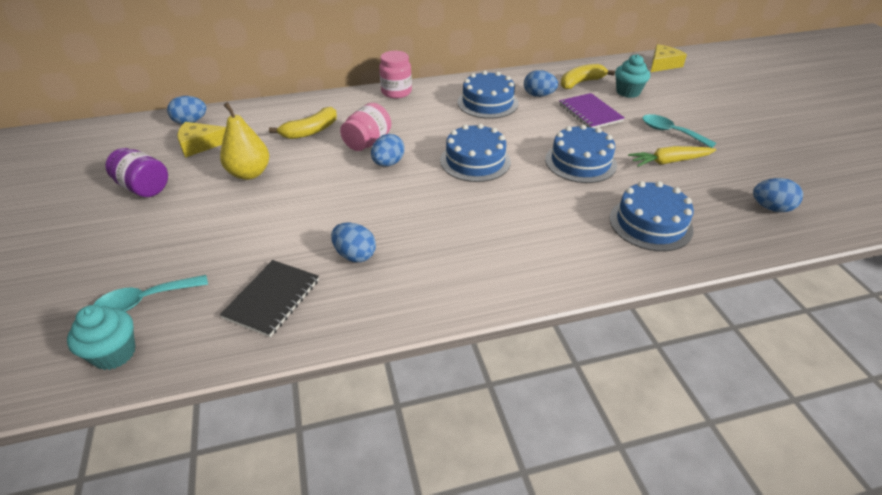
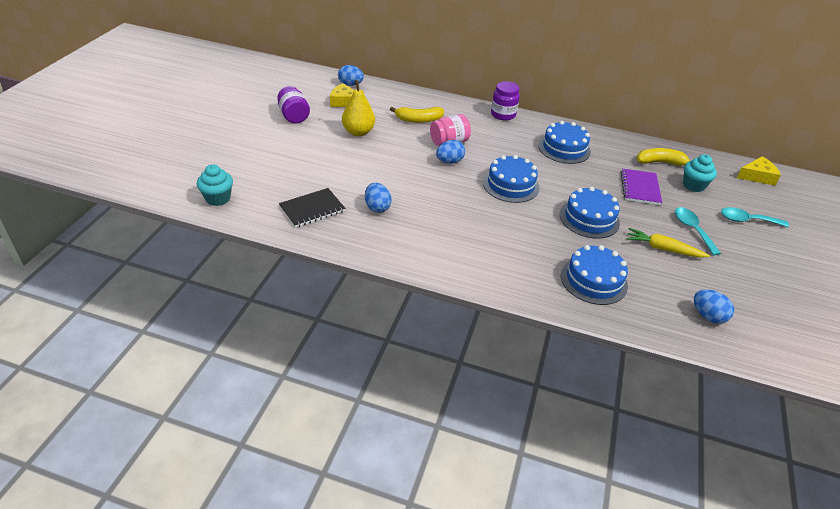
camera: 30 degrees right, 0 degrees up
turquoise spoon [93,275,208,312] -> turquoise spoon moved to [721,207,789,227]
pink jar [379,51,412,99] -> purple jar [491,81,520,121]
blue egg [524,70,558,97] -> none

